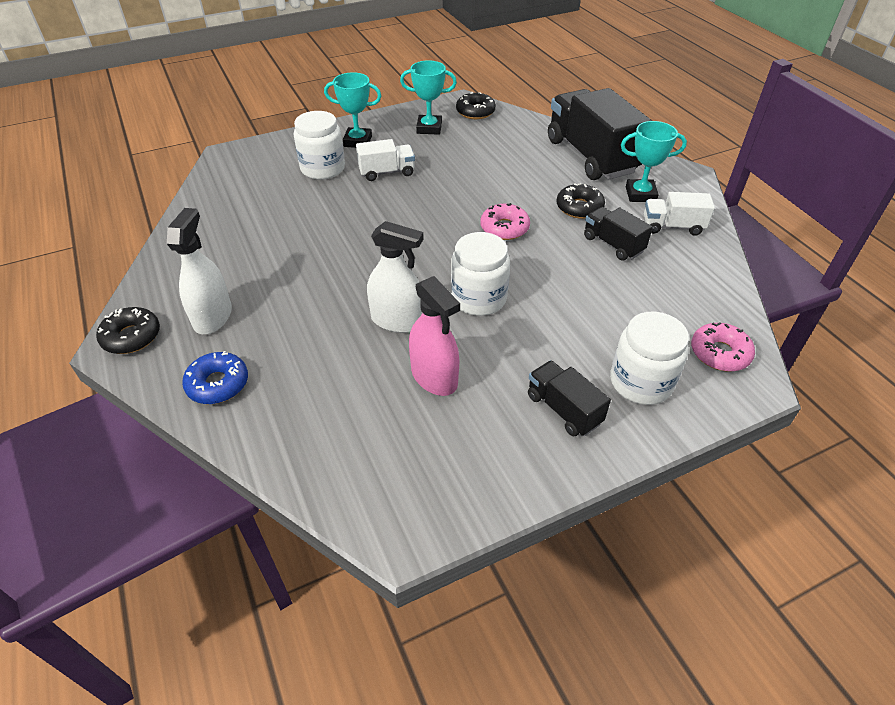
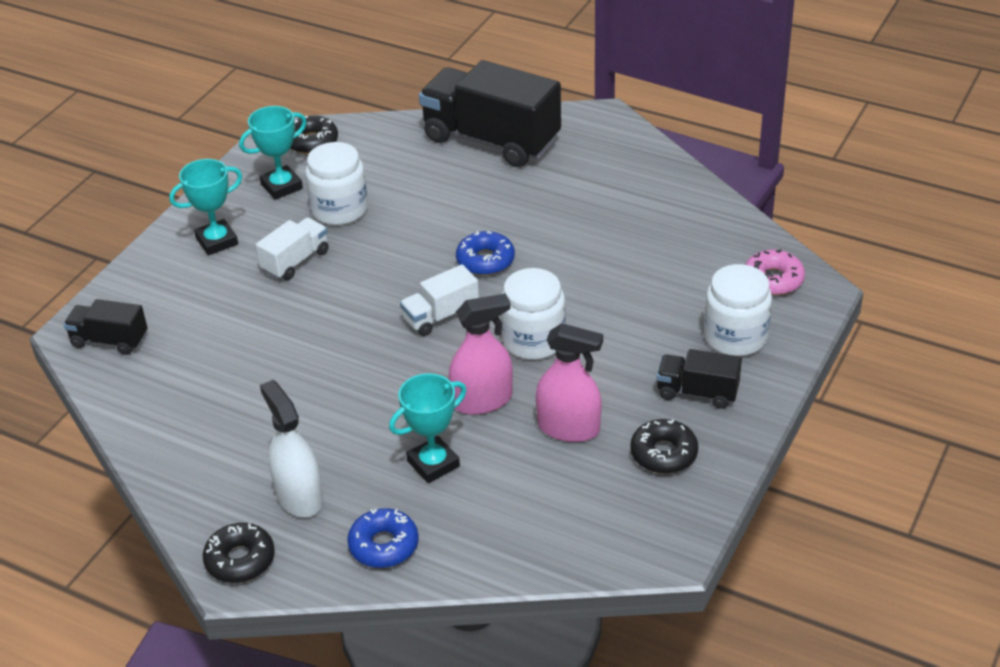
camera: 35 degrees left, 5 degrees down
white jar [294,111,345,180] -> white jar moved to [305,142,368,225]
white spray bottle [367,221,423,333] -> pink spray bottle [449,293,513,415]
pink donut [480,203,530,240] -> blue donut [456,231,515,275]
black donut [556,183,605,219] -> black donut moved to [630,419,698,474]
black truck [584,207,653,261] -> black truck moved to [64,299,148,355]
turquoise trophy [621,121,687,202] -> turquoise trophy moved to [389,373,467,483]
white truck [644,192,715,236] -> white truck moved to [400,264,479,336]

